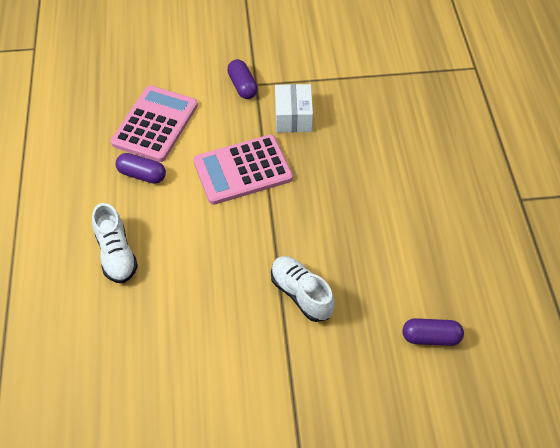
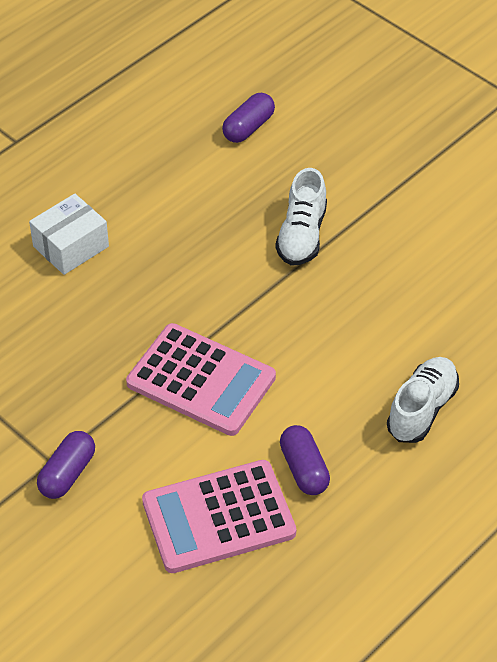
camera: 130 degrees left, 5 degrees down
white box [275,84,313,133] -> white box moved to [29,194,109,275]
purple capsule [402,318,464,346] -> purple capsule turned 75 degrees clockwise [222,93,275,143]

